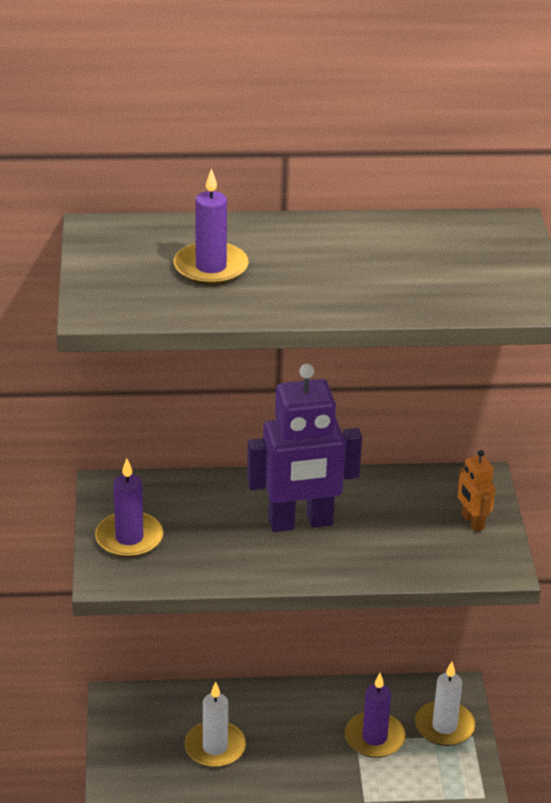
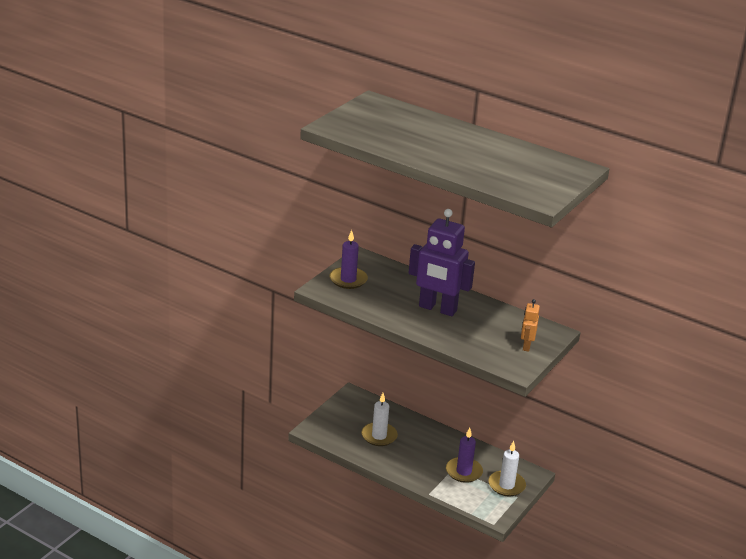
camera: 35 degrees right, 5 degrees down
purple candle [174,168,249,285] -> none

